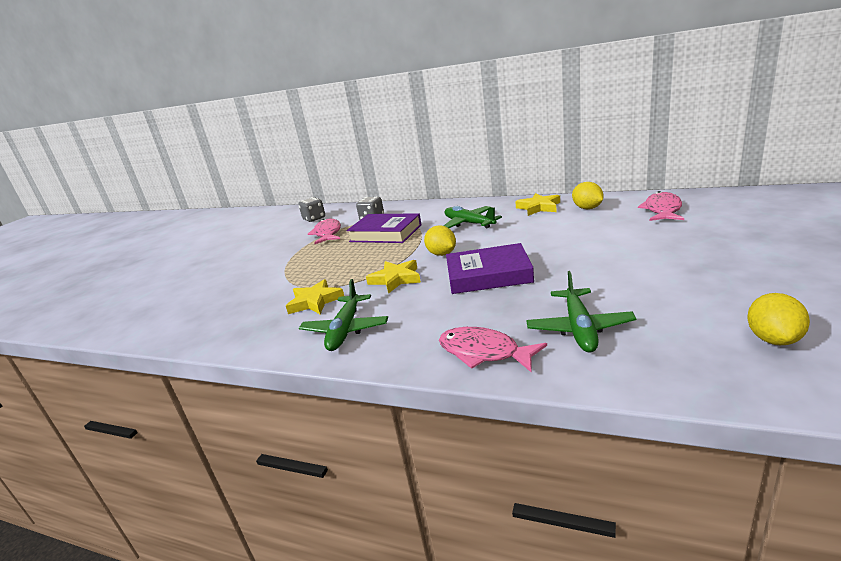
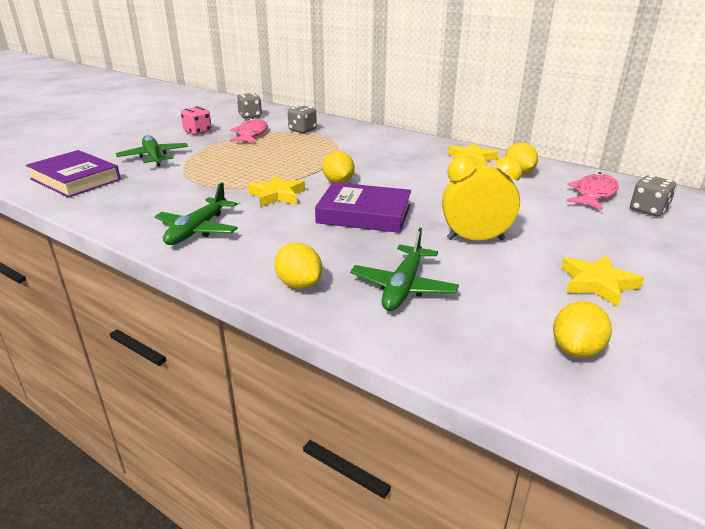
camera: 10 degrees right, 5 degrees up
yellow star [286,279,344,314] -> yellow star moved to [561,255,644,307]
purple book [346,213,421,243] -> purple book moved to [26,150,121,198]
pink fish [439,327,547,372] -> yellow lemon [274,243,322,289]
green plane [444,206,502,228] -> green plane moved to [116,135,188,166]
none -> pink dice [181,106,212,135]
none -> yellow clock [442,156,522,241]
none -> grey dice [630,175,676,216]

